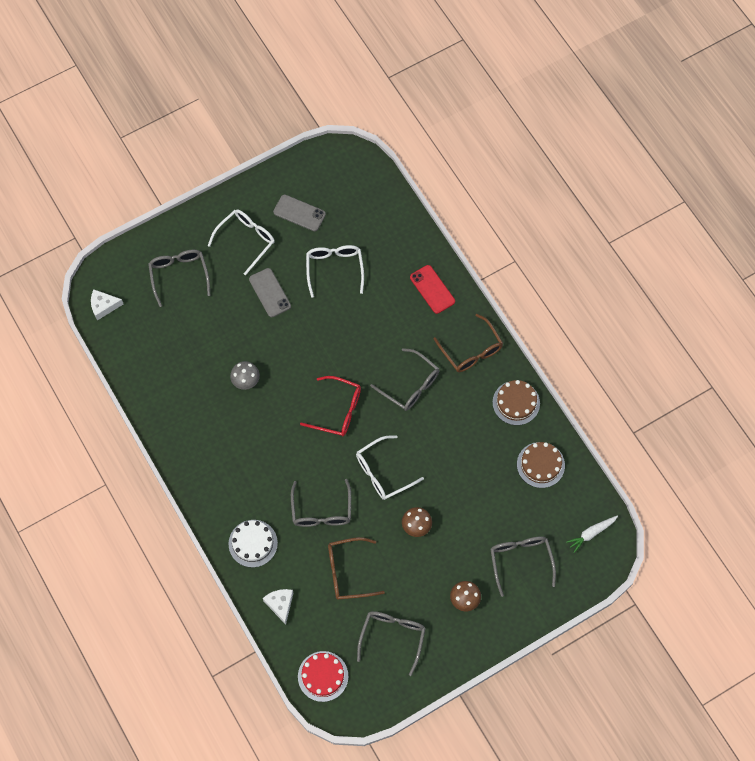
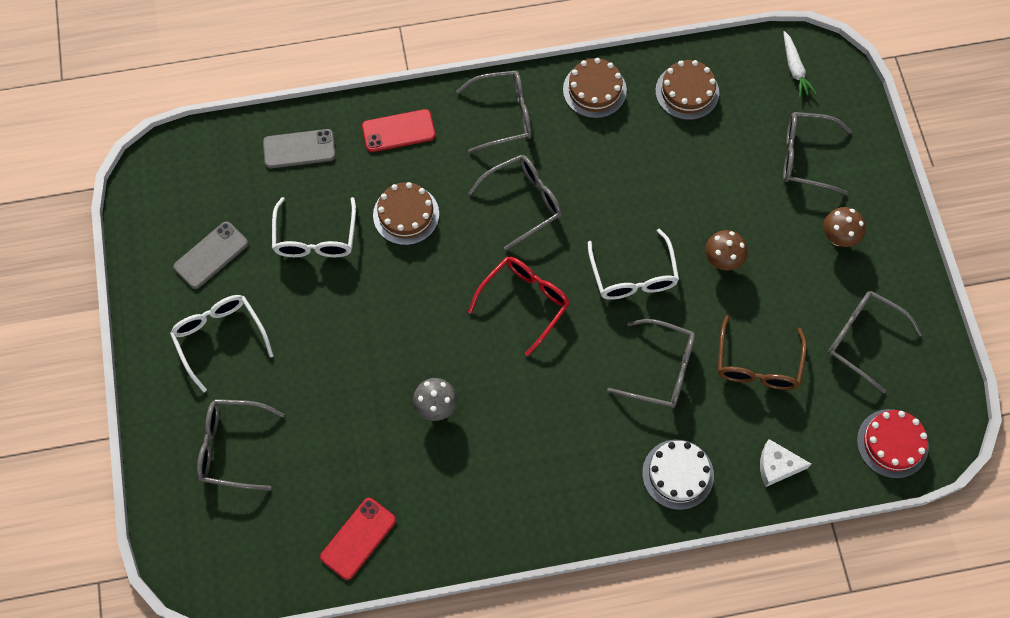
camera: 70 degrees left, 0 degrees up
white cheese [91,289,123,320] -> none
grey phone [249,268,291,317] -> grey phone moved to [263,129,336,168]
white glasses [306,245,364,298] -> white glasses turned 105 degrees counterclockwise [272,197,356,257]
brown glasses [434,314,503,372] -> grey glasses [456,71,532,153]
none -> red phone [320,498,396,580]
none -> brown cake [373,182,439,245]

